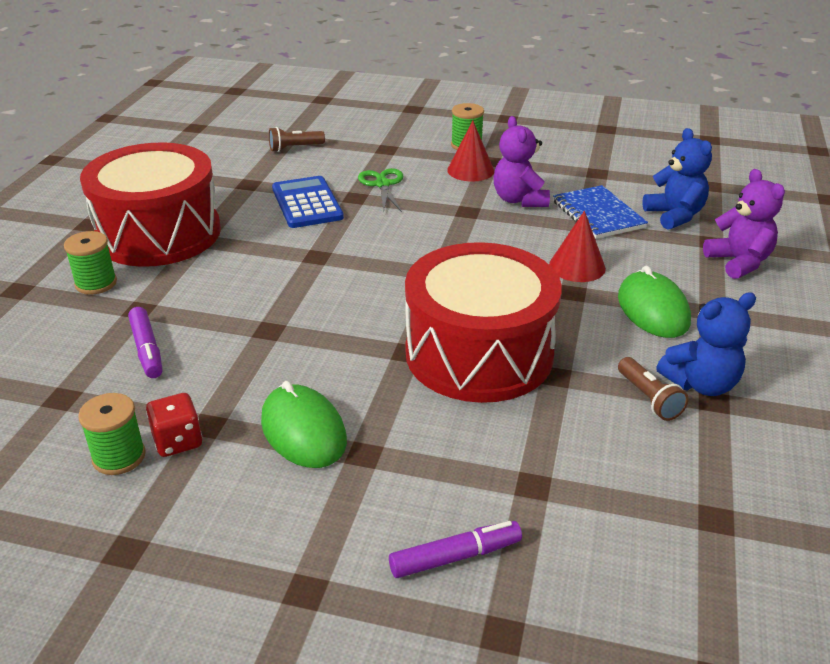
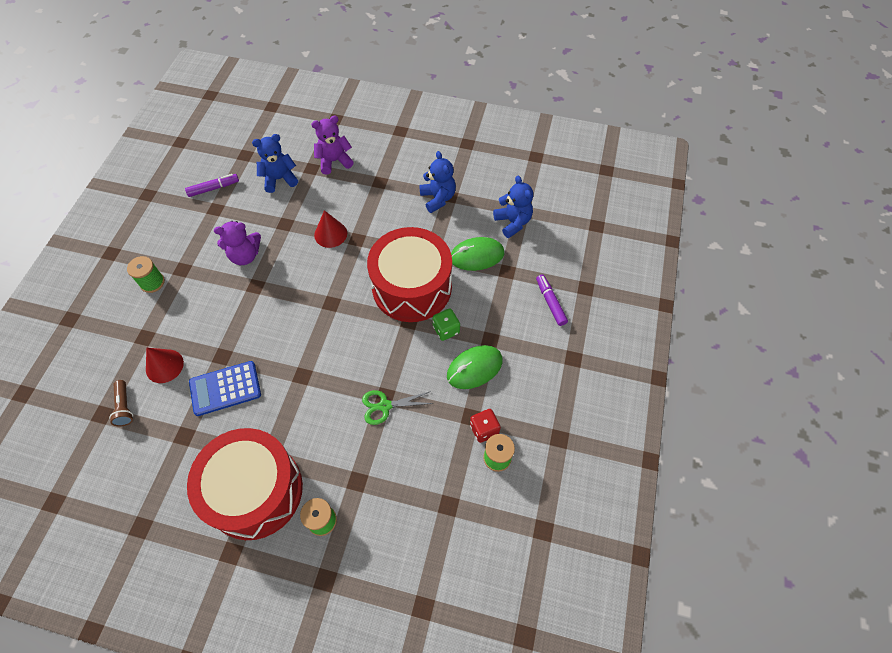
camera: 90 degrees left, 25 degrees up
purple marker [128,307,162,378] -> purple marker moved to [185,174,239,197]
green scissors [358,168,403,212] -> green scissors moved to [362,390,434,425]
red cone [447,121,494,182] -> red cone moved to [146,347,184,383]
blue notebook [553,185,648,239] -> none
green mouse [618,266,691,338] -> green mouse moved to [451,237,504,271]
brown flashlight [618,357,689,421] -> none
none -> green dice [432,308,460,341]
none -> blue teddy bear [493,176,533,238]

